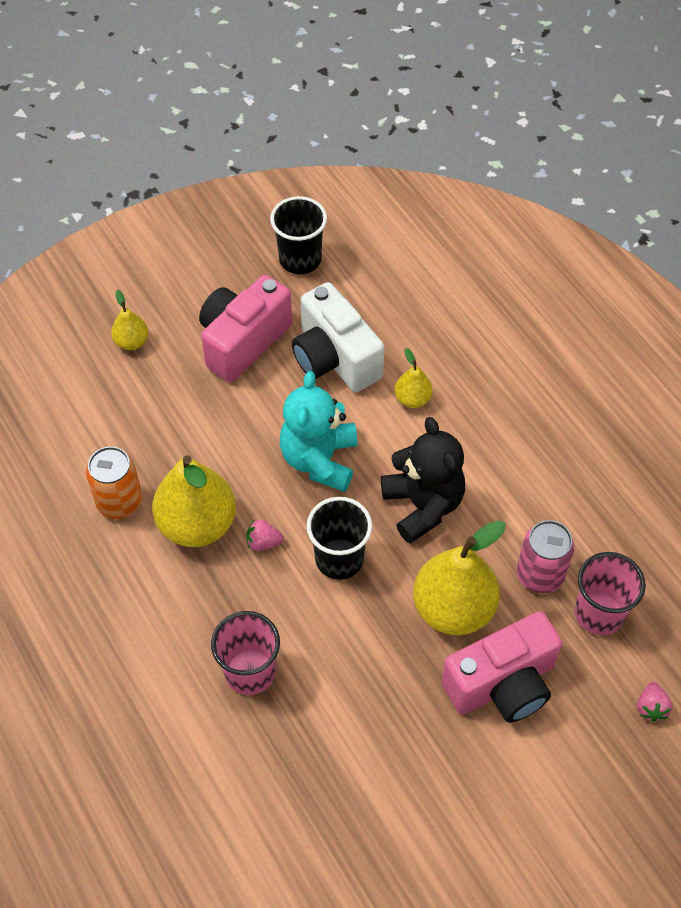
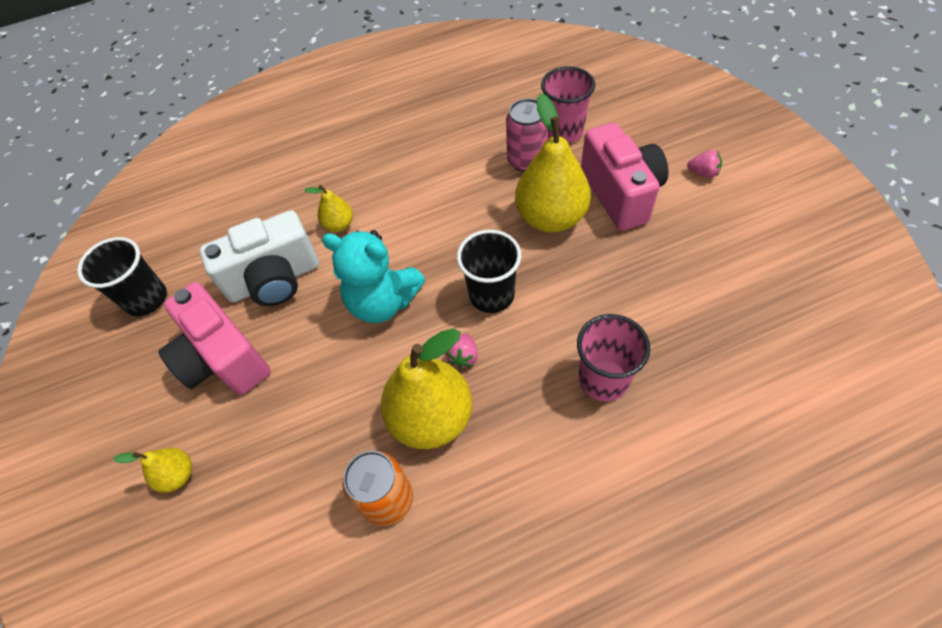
camera: 75 degrees left, 0 degrees up
black teddy bear [381,417,465,543] -> none
pink strawberry [637,682,673,722] -> pink strawberry moved to [687,150,722,178]

